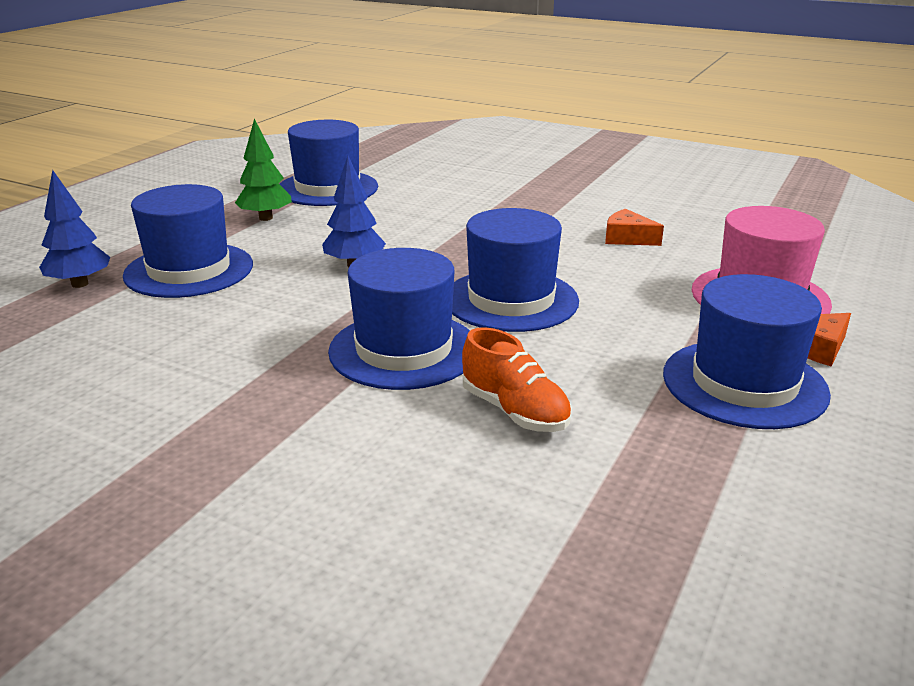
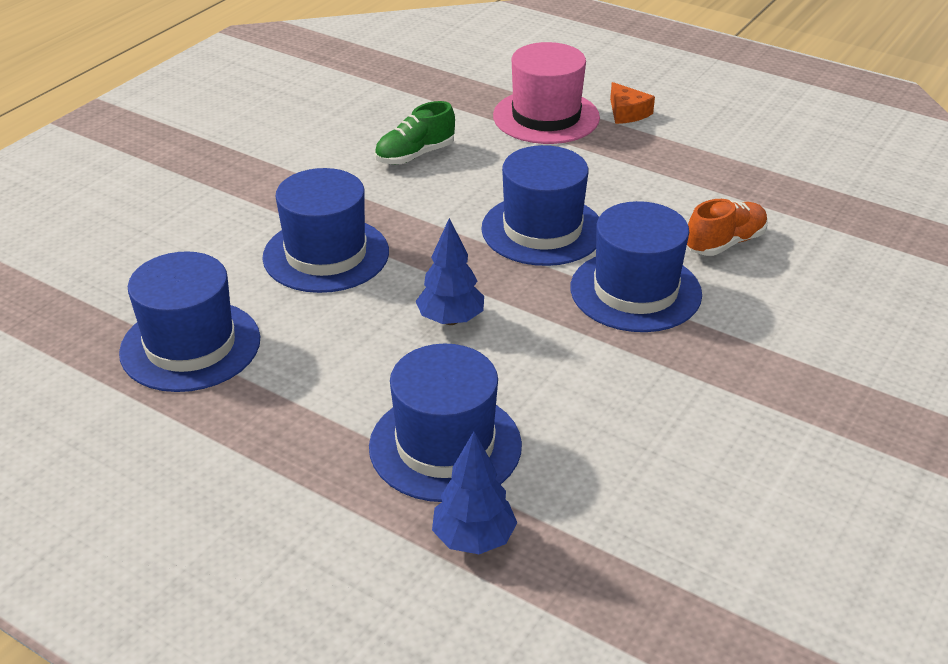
camera: 85 degrees left, 10 degrees up
green tree [235,119,292,221] -> none
orange cheese [605,209,664,246] -> green shoe [374,101,455,165]
blue hat [663,274,831,429] -> blue hat moved to [262,168,389,293]

